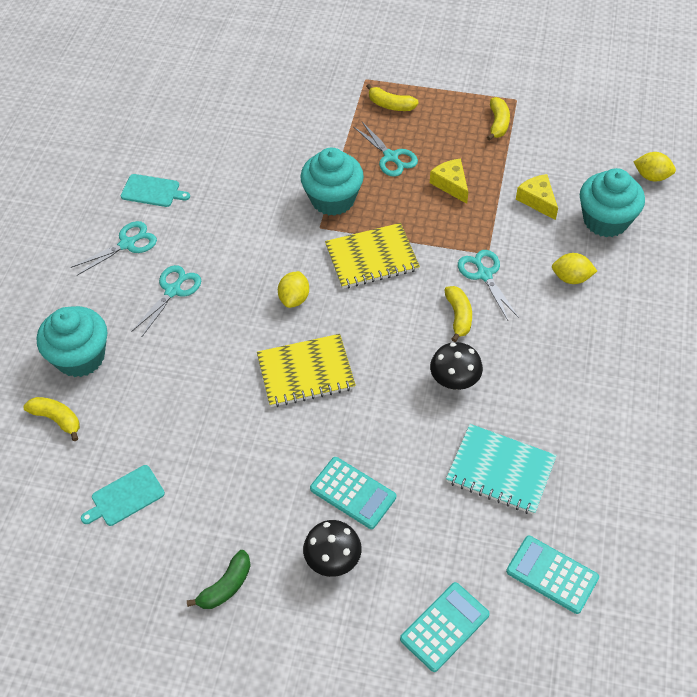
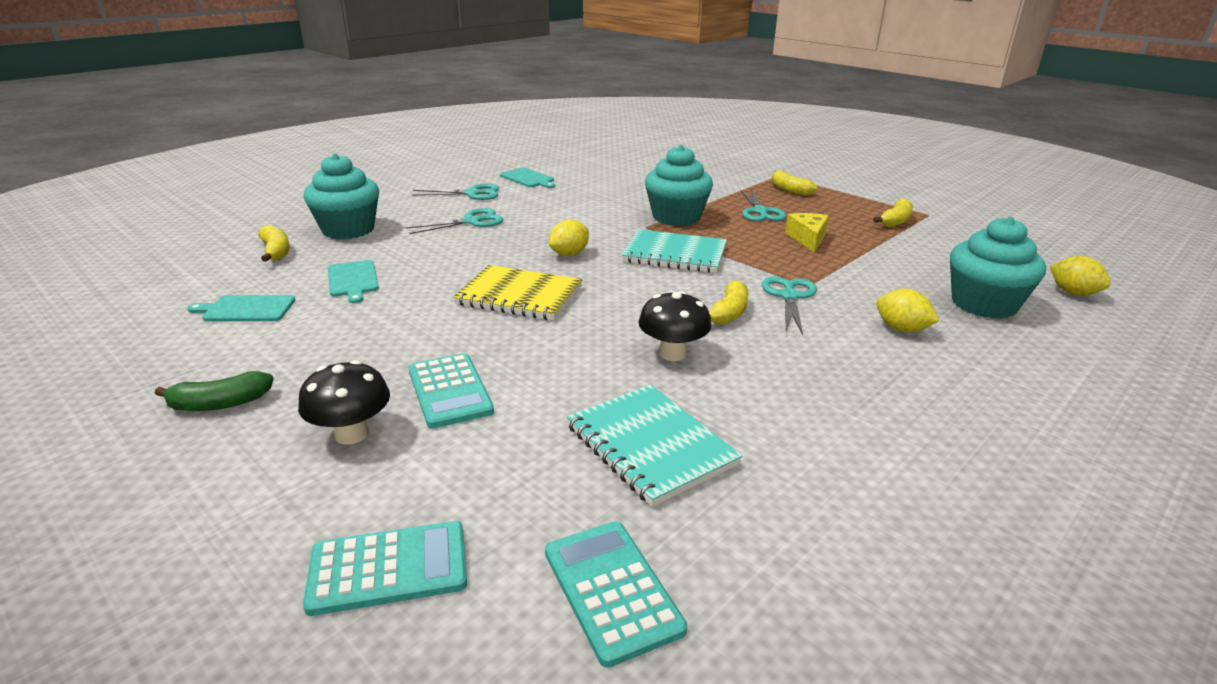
camera: 30 degrees right, 25 degrees down
yellow notebook [325,223,420,289] -> turquoise notebook [622,229,727,273]
yellow cheese [516,174,558,220] -> none
none -> turquoise cutting board [328,260,379,304]

